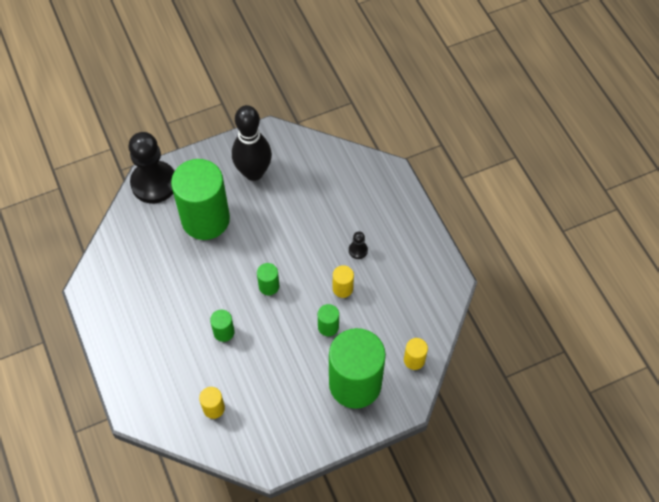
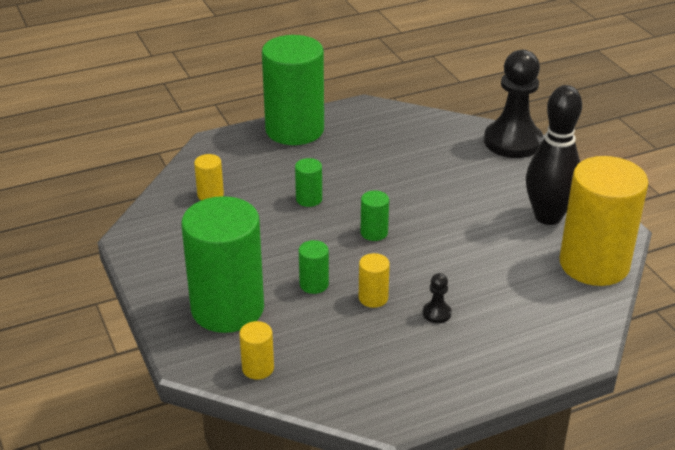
camera: 90 degrees right, 25 degrees down
green cylinder [171,159,230,240] -> green cylinder moved to [262,35,324,145]
none -> yellow cylinder [559,156,648,286]

